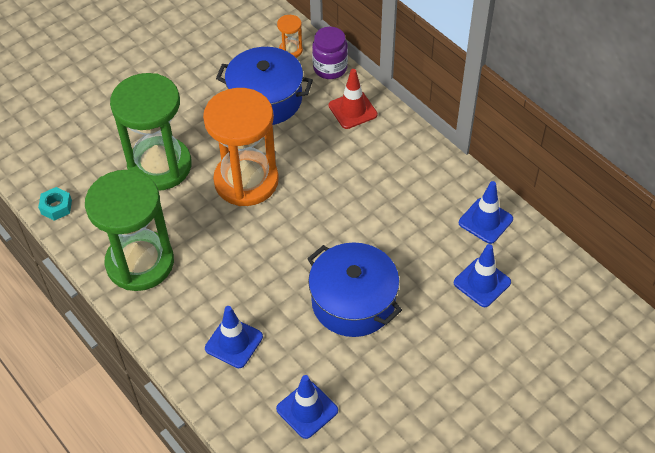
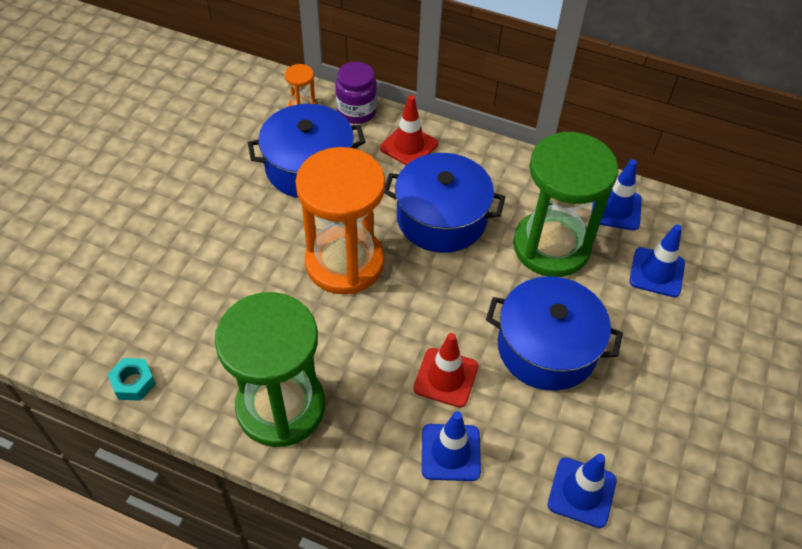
camera: 30 degrees left, 0 degrees up
green hourglass [110,73,192,191] -> green hourglass moved to [513,132,618,277]
none -> blue pot [384,153,505,253]
none -> red traffic cone [414,333,478,408]

